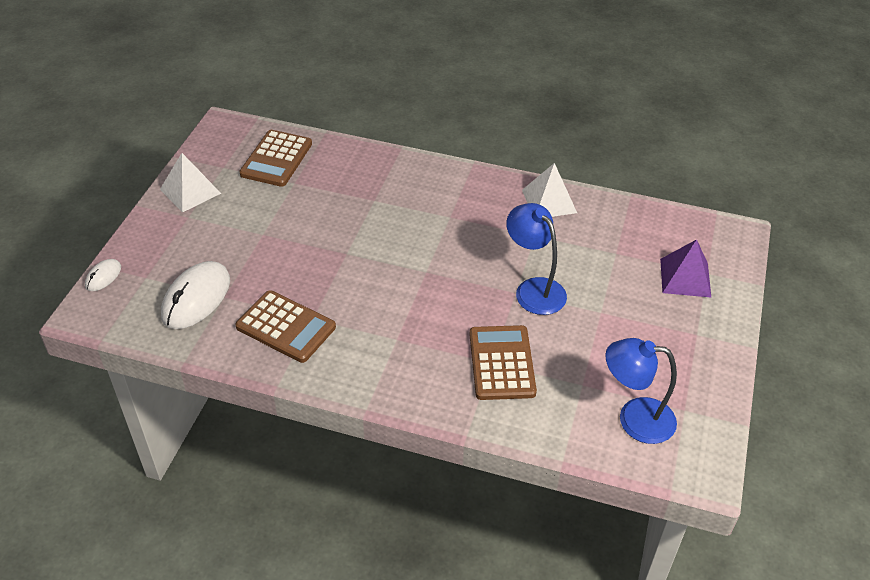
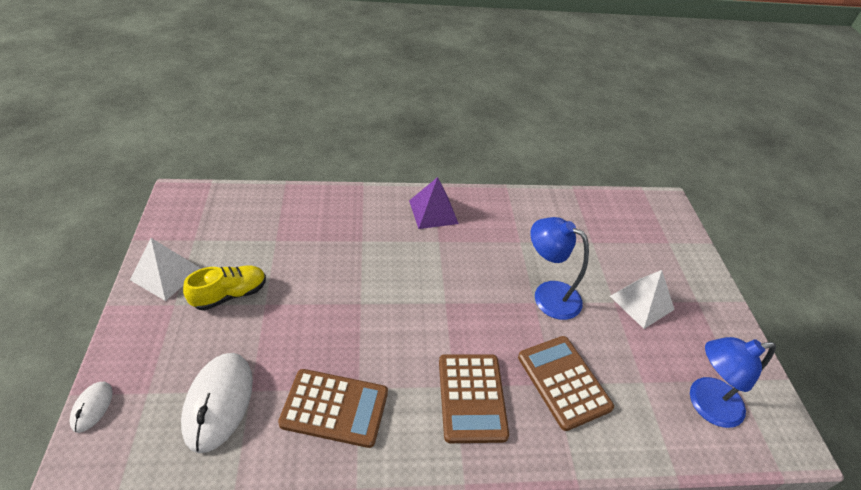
camera: 25 degrees left, 0 degrees up
brown calculator [239,130,312,187] -> brown calculator moved to [439,354,509,443]
white pyramid [522,163,577,217] -> white pyramid moved to [610,270,675,329]
purple pyramid [660,239,712,298] -> purple pyramid moved to [409,177,459,229]
none -> yellow shoe [183,265,266,311]

